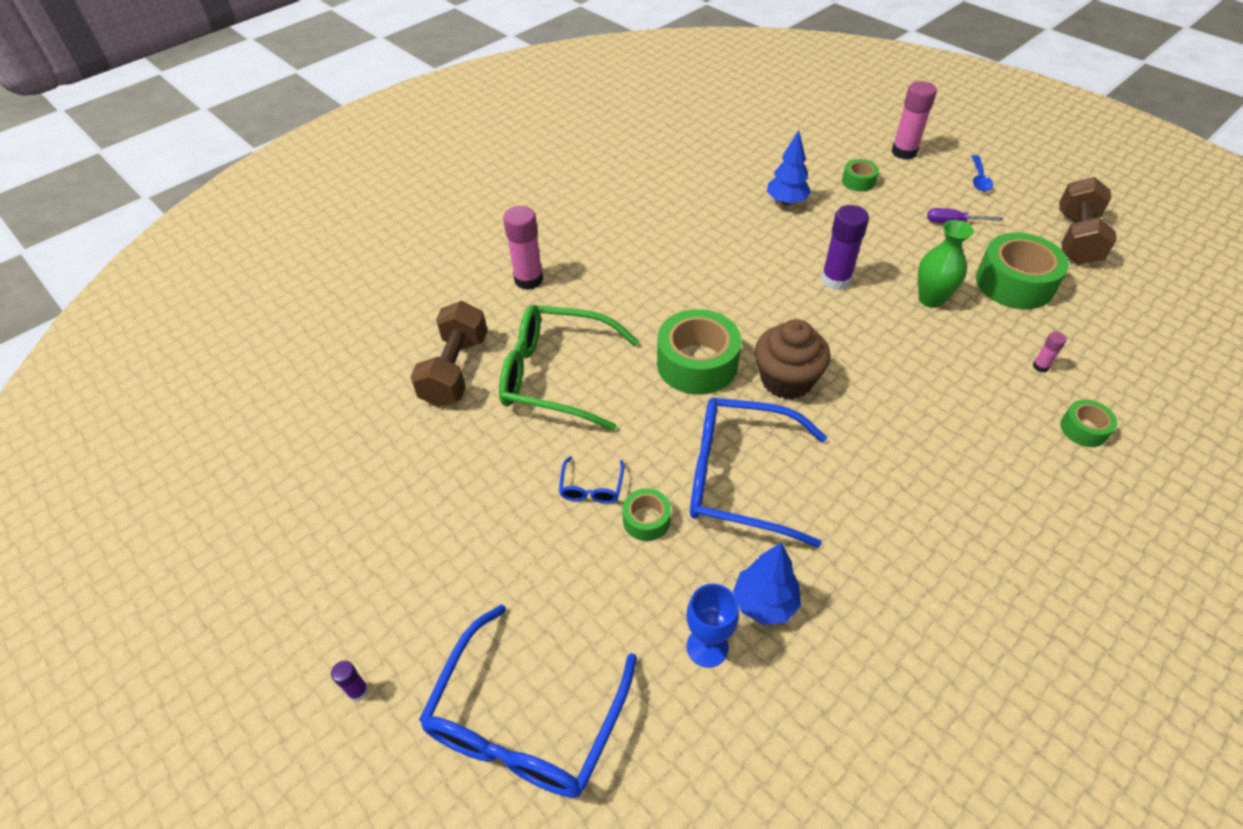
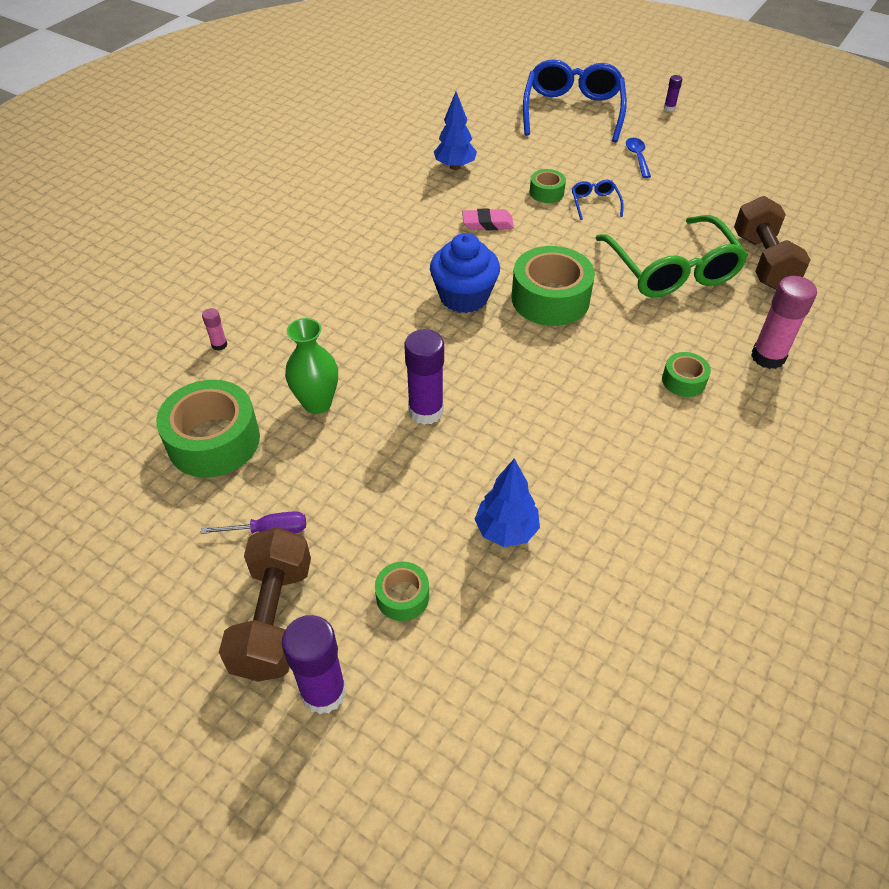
camera: 165 degrees right, 0 degrees up
green glasses [499,305,639,431] -> green glasses turned 75 degrees clockwise [595,215,748,298]
blue goblet [687,584,739,668] -> none
blue glasses [690,398,827,548] -> pink eraser [462,208,514,230]
brown cupcake [755,319,831,399] -> blue cupcake [430,233,500,313]
pink glue stick [891,81,937,159] -> purple glue stick [282,615,346,714]
blue spoon [971,155,993,192] -> blue spoon moved to [626,138,651,178]
brown dumbbell [1059,177,1117,265] -> brown dumbbell moved to [219,527,311,682]
green tape [1060,400,1117,447] -> green tape moved to [662,352,711,397]

